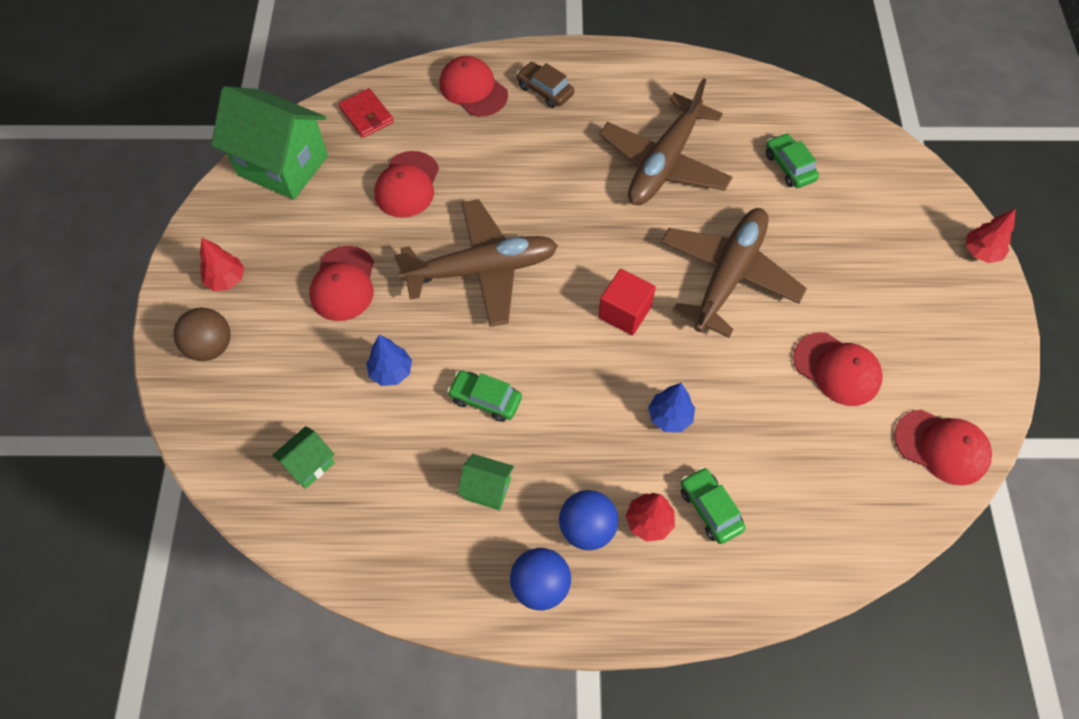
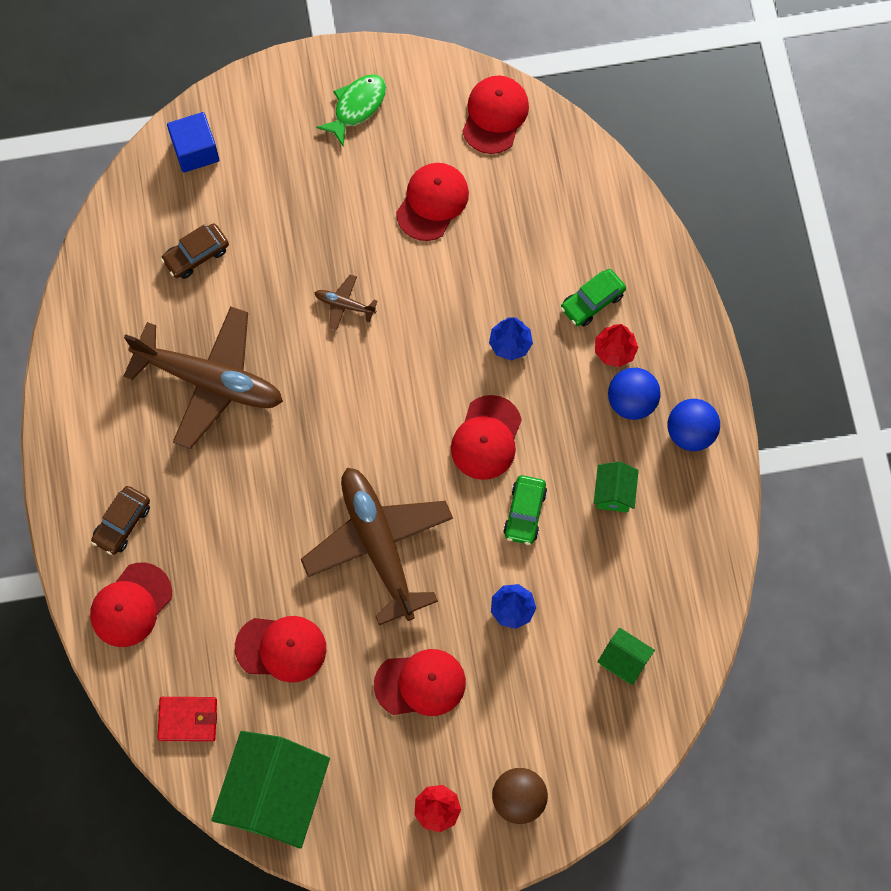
camera: 100 degrees left, 10 degrees up
red wallet [338,88,394,138] -> red wallet turned 45 degrees clockwise [157,697,217,742]
red cube [598,269,656,335] -> none
brown plane [661,208,807,338] -> brown plane [315,275,377,331], size x0.40
green car [766,133,819,188] -> brown car [161,223,229,279]
red tree [966,209,1016,263] -> none
none -> blue cube [167,112,219,173]
none -> green fish [316,75,386,147]
none -> red cap [451,395,522,480]

